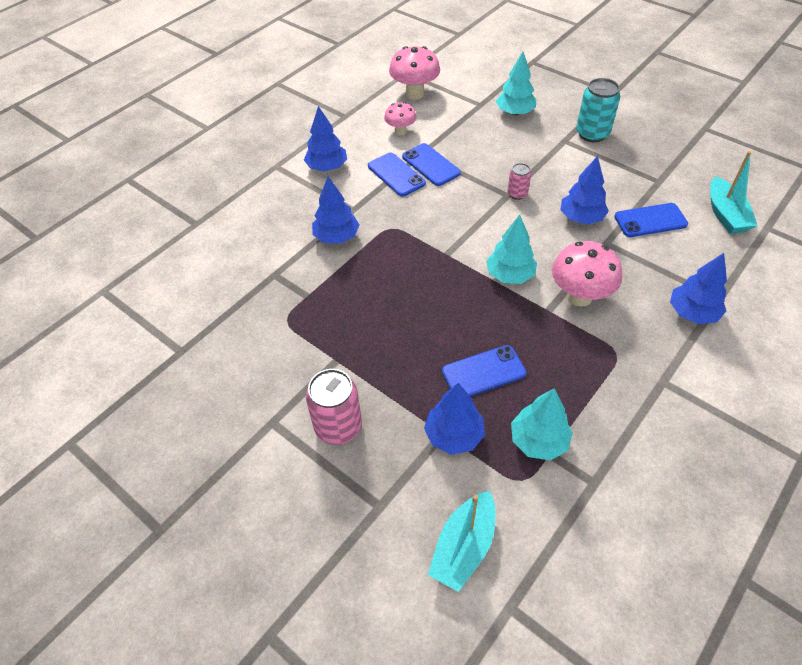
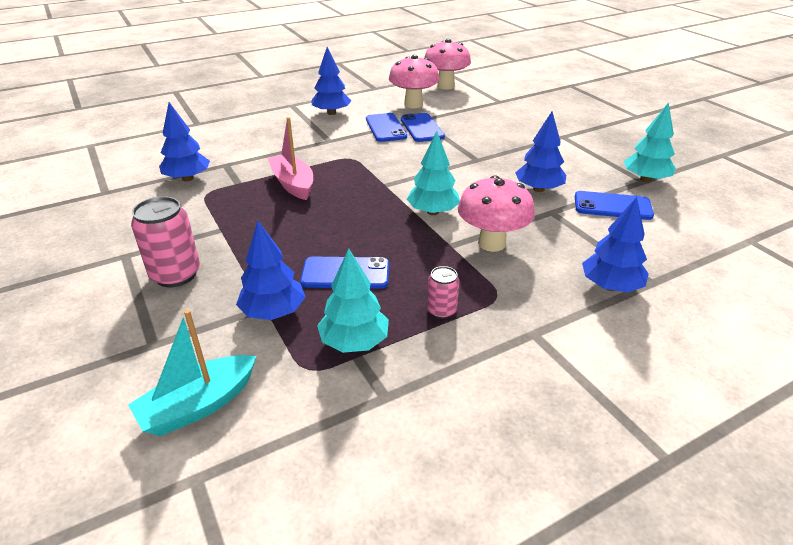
camera: 20 degrees right, 15 degrees down
blue tree [312,177,360,244] -> blue tree moved to [159,102,210,181]
pink mushroom [384,102,417,136] -> pink mushroom [389,55,440,108], size x1.65
turquoise tree [496,52,536,116] -> turquoise tree moved to [624,102,676,182]
pink can [508,163,531,200] -> pink can moved to [427,266,459,319]
turquoise can [576,78,620,142] -> none
turquoise boat [710,151,758,234] -> none
none -> pink boat [268,117,313,200]

